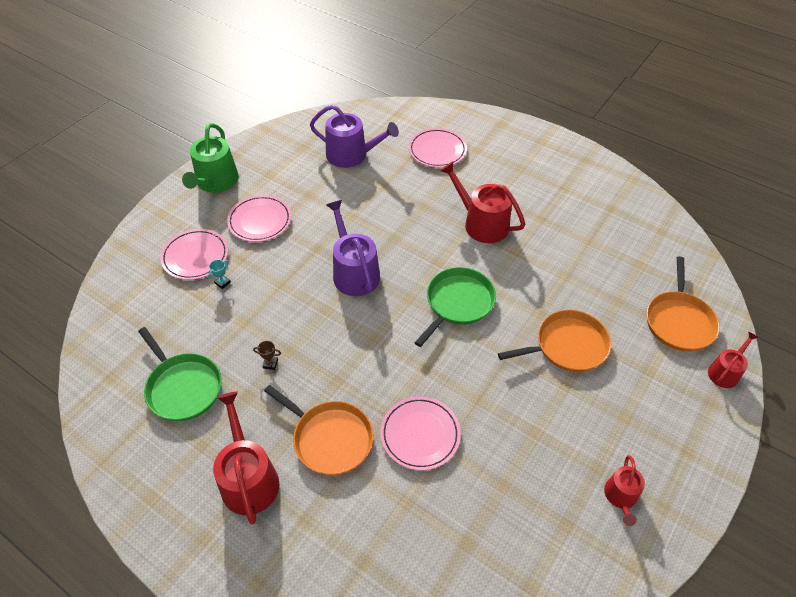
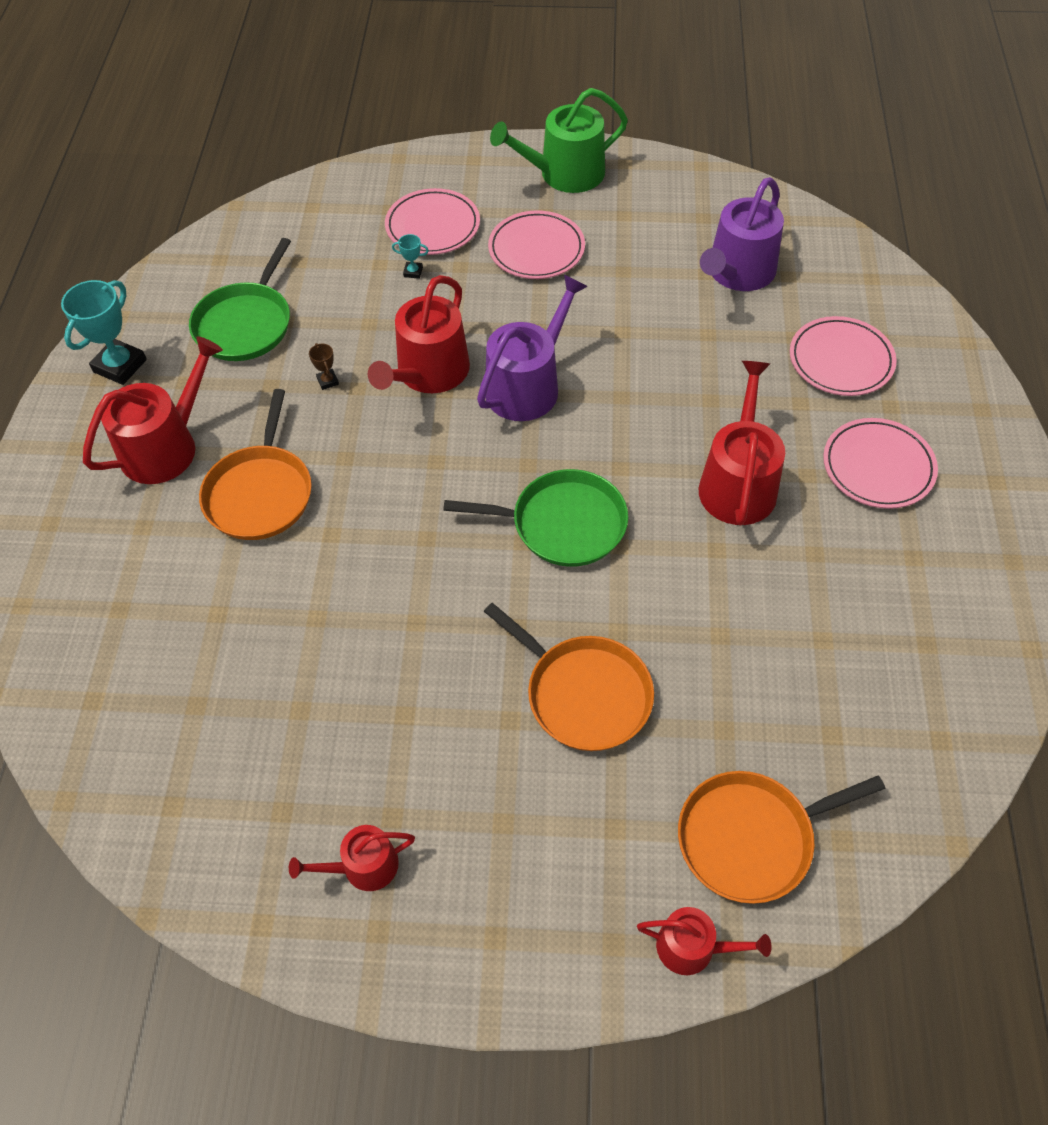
camera: 60 degrees right, 5 degrees up
purple watering can [310,105,399,168] -> purple watering can turned 45 degrees clockwise [700,177,784,291]
pink plate [380,396,461,471] -> pink plate moved to [823,418,938,509]
none -> turquoise trophy [61,280,147,385]
none -> red watering can [368,275,470,393]

